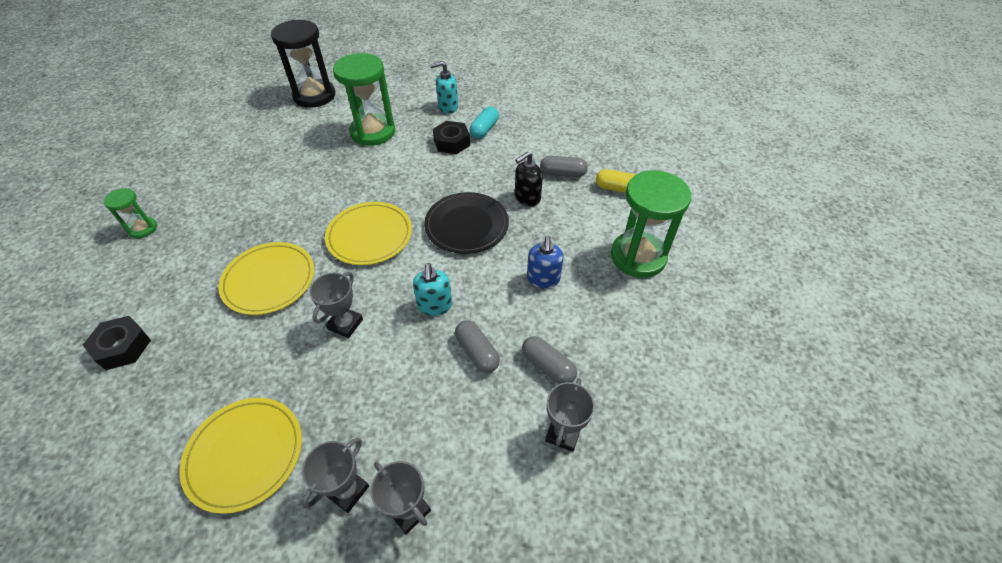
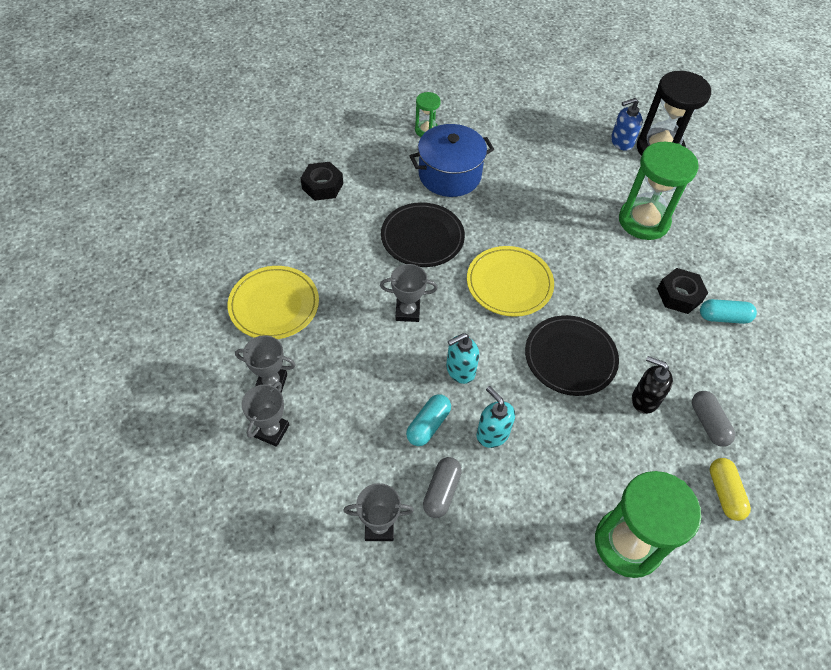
camera: 65 degrees right, 5 degrees up
yellow plate [218,242,314,315] -> black plate [381,202,465,267]
turquoise soap dispenser [430,61,458,114] -> turquoise soap dispenser moved to [476,386,515,448]
grey capsule [455,320,500,373] -> turquoise capsule [406,394,451,446]
blue soap dispenser [527,236,564,288] -> blue soap dispenser moved to [611,98,643,151]
none -> blue pot [410,124,494,197]

